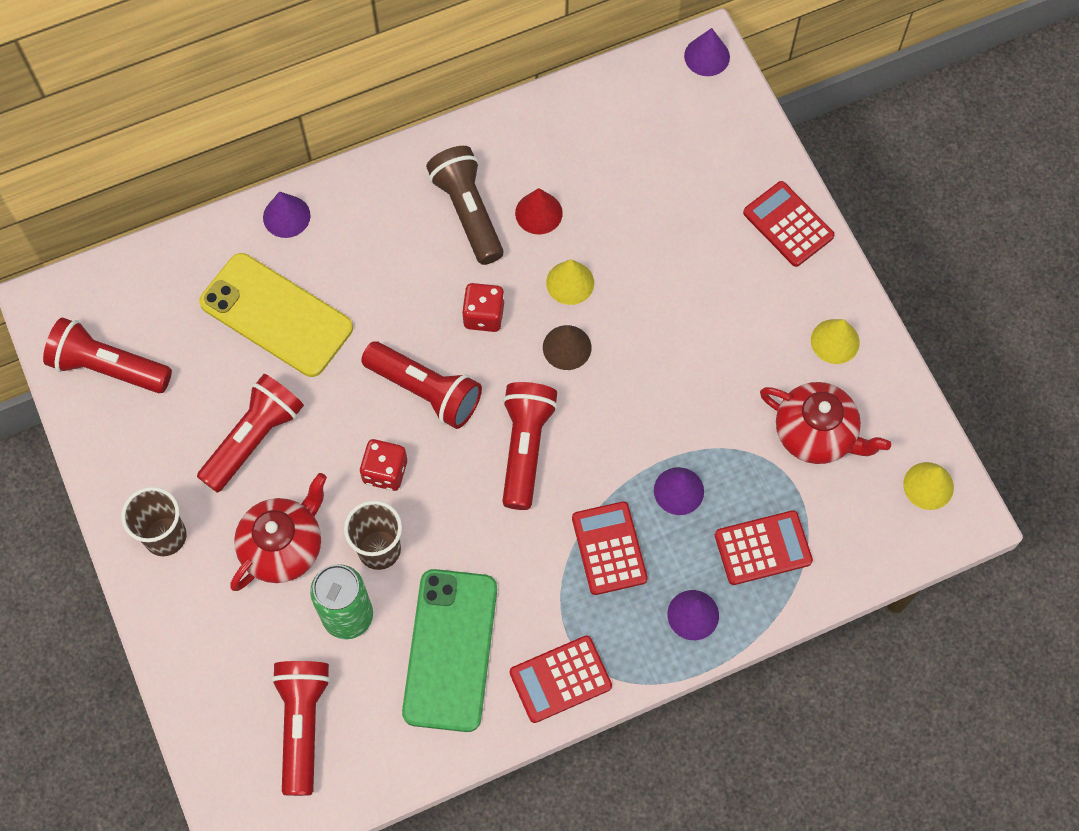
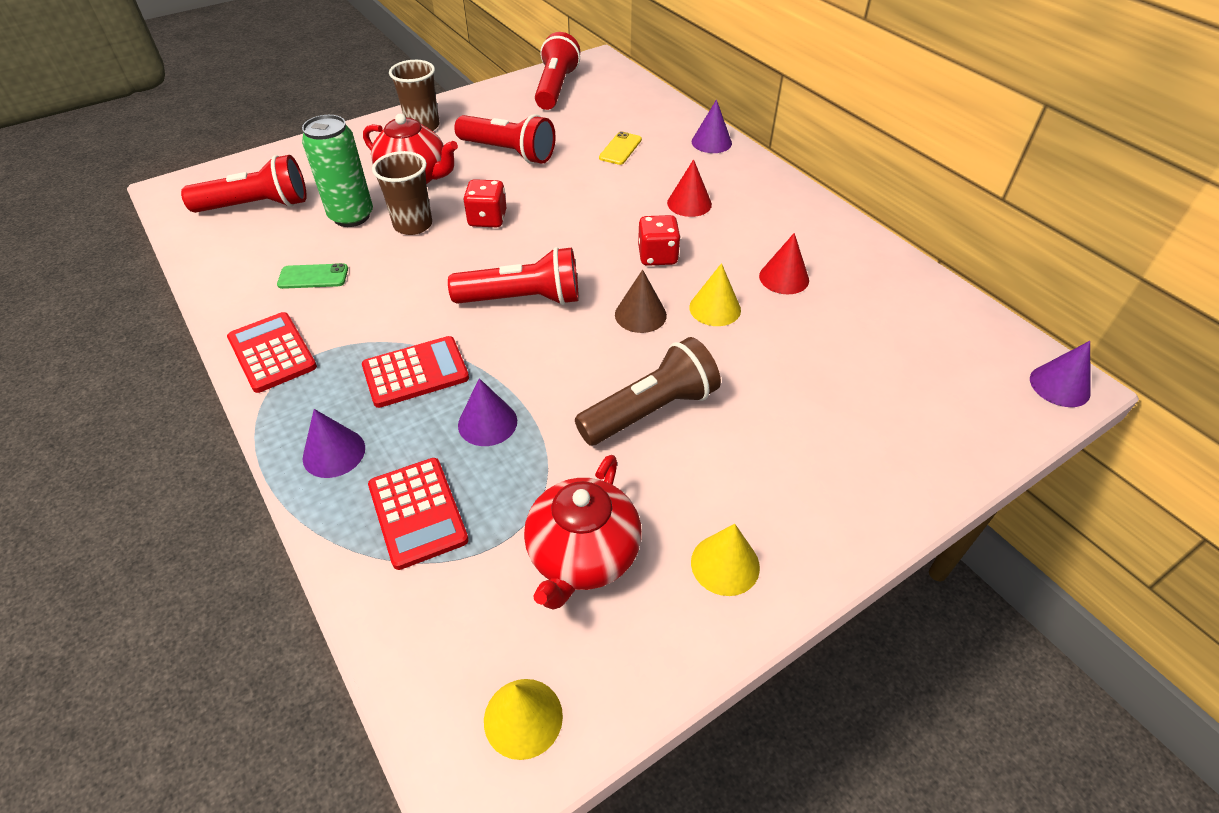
camera: 80 degrees right, 20 degrees down
yellow phone [199,253,353,377] -> yellow phone [599,131,642,165], size x0.43
red flashlight [361,341,482,429] -> none
green phone [402,569,497,732] -> green phone [277,263,348,289], size x0.43
brown flashlight [426,146,503,265] -> brown flashlight moved to [575,337,721,446]
red calculator [743,181,835,267] -> none
none -> red cone [667,159,712,217]

